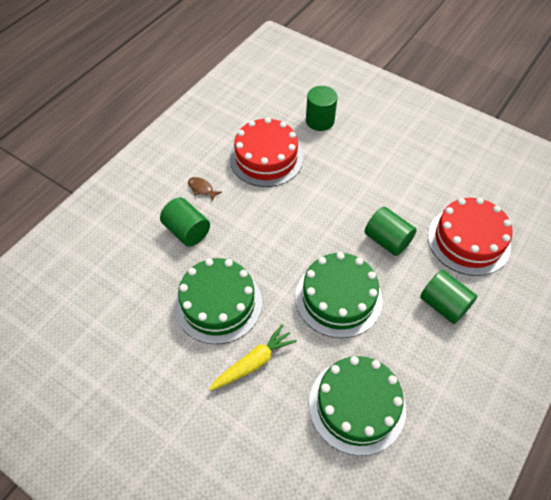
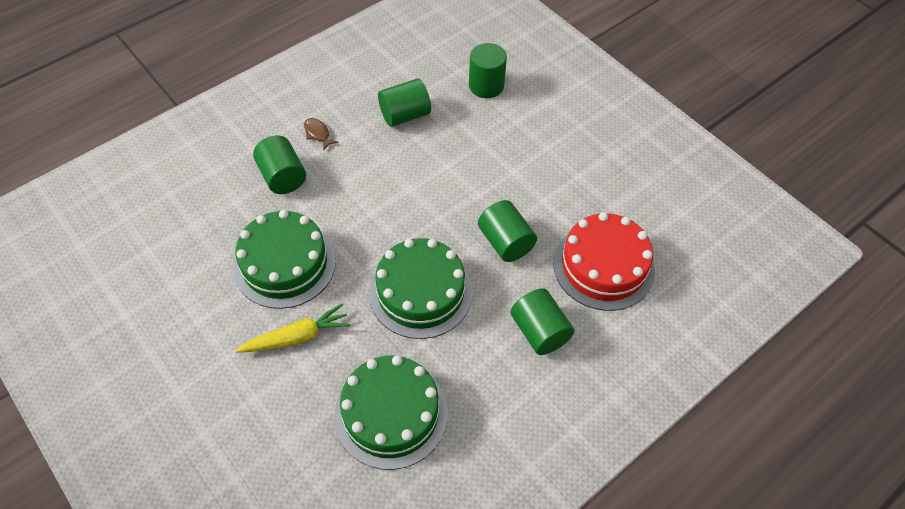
camera: 15 degrees right, 0 degrees up
red cake [230,117,303,187] -> green cylinder [378,79,431,127]

